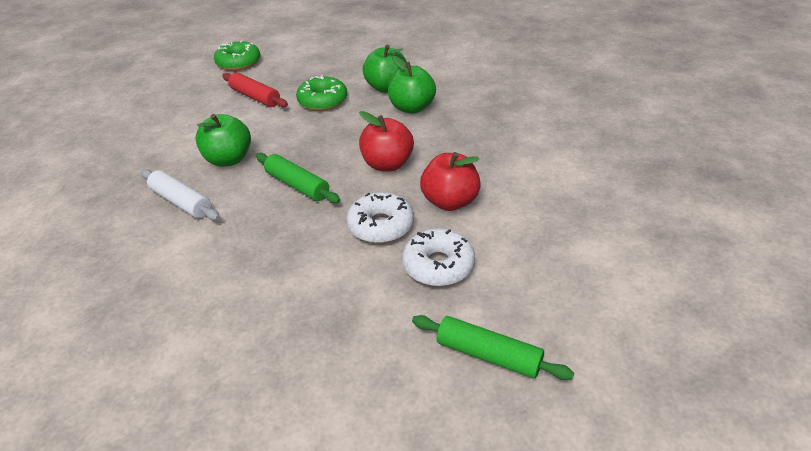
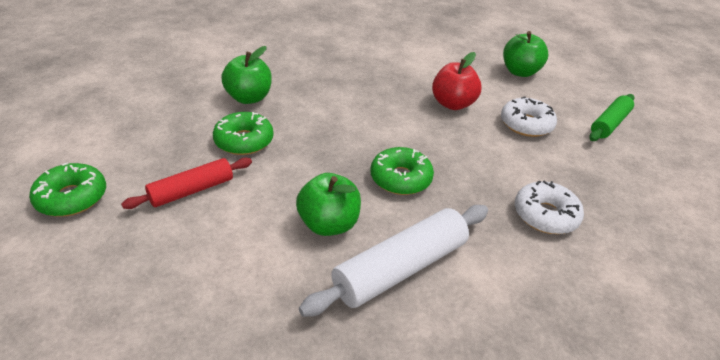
camera: 80 degrees left, 0 degrees up
white rolling pin [141,169,220,220] -> white rolling pin [299,205,488,317], size x1.57
green rolling pin [256,153,340,203] -> green donut [370,147,434,195]
white donut [346,192,414,243] -> white donut moved to [515,180,584,234]
red apple [359,111,414,172] -> none
green apple [388,56,436,113] -> green apple moved to [503,31,548,77]

